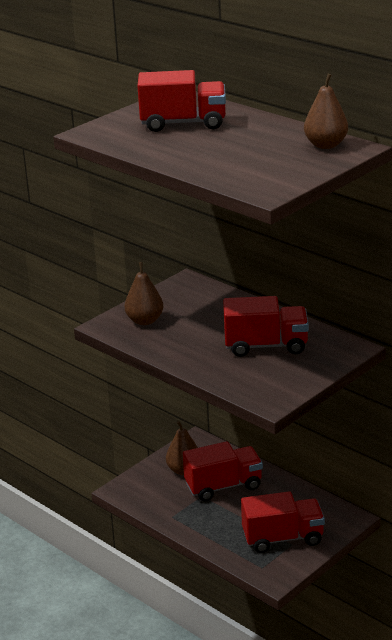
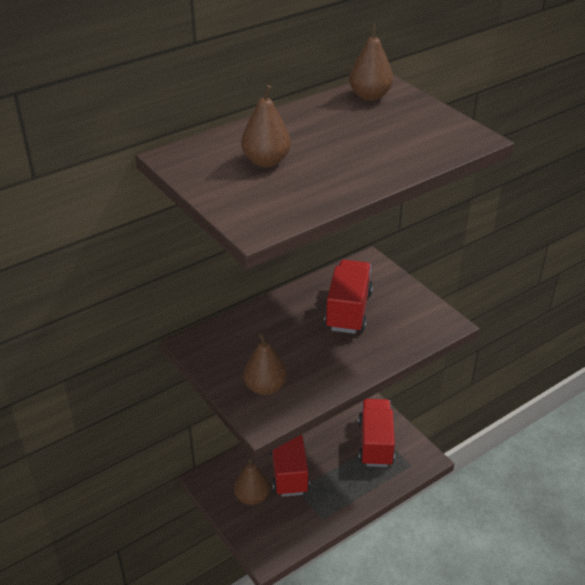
camera: 80 degrees left, 10 degrees up
red truck [138,70,226,132] -> brown pear [241,85,291,167]

